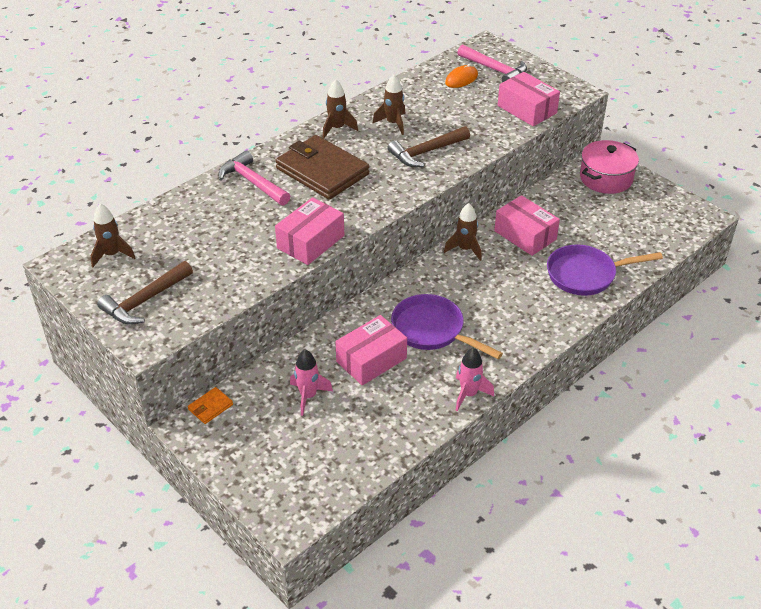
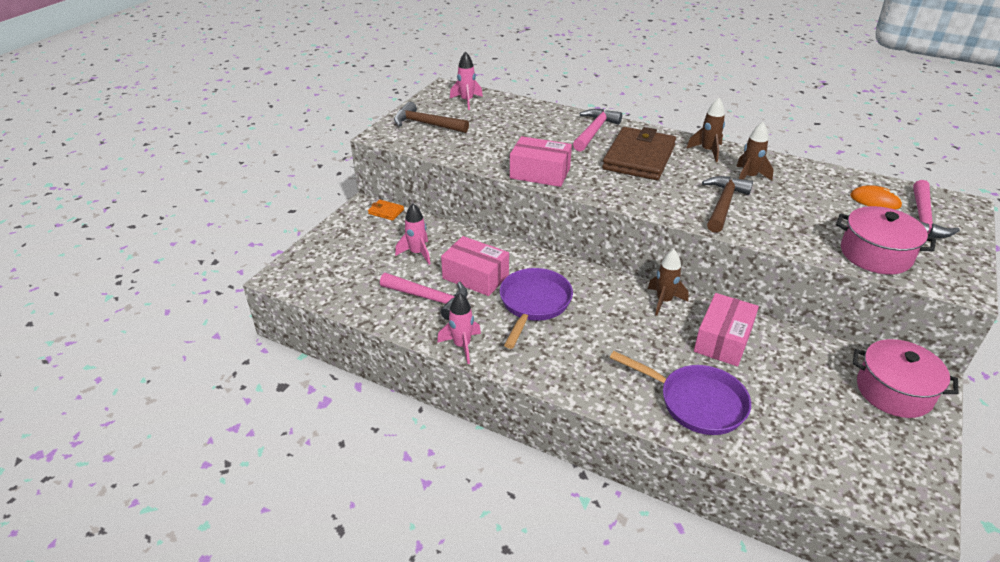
camera: 70 degrees right, 5 degrees down
brown rocket [91,204,135,267] -> pink rocket [450,51,483,110]
brown hammer [387,126,470,167] -> brown hammer turned 75 degrees clockwise [702,176,753,233]
pink box [498,72,560,126] -> pink pot [836,206,936,274]
purple pan [547,245,663,296] -> purple pan turned 150 degrees clockwise [610,351,751,435]
none -> pink hammer [380,273,468,320]

